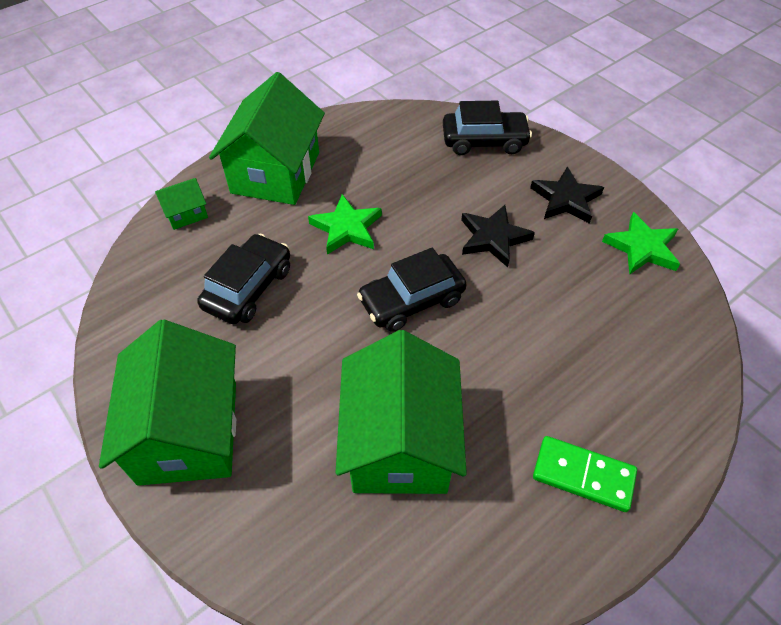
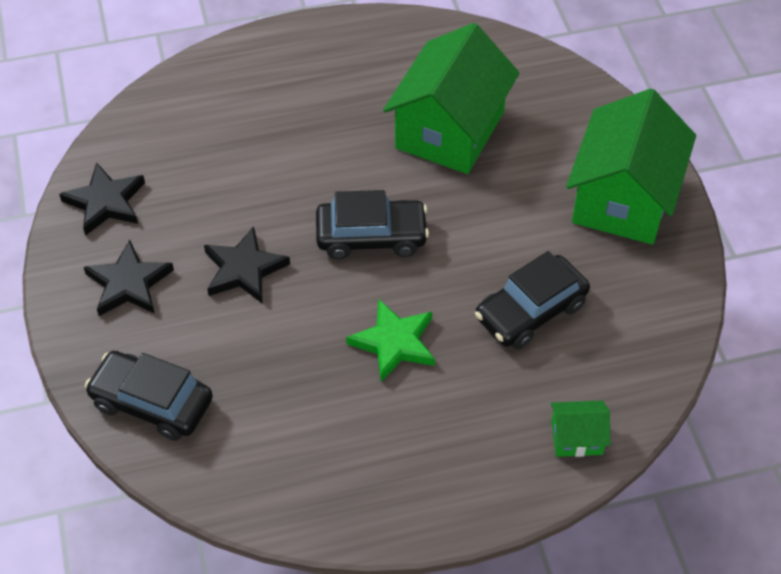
camera: 155 degrees left, 0 degrees up
green house [209,72,325,205] -> none
green domino [533,436,637,512] -> none
green star [602,212,680,275] -> black star [59,162,145,236]

